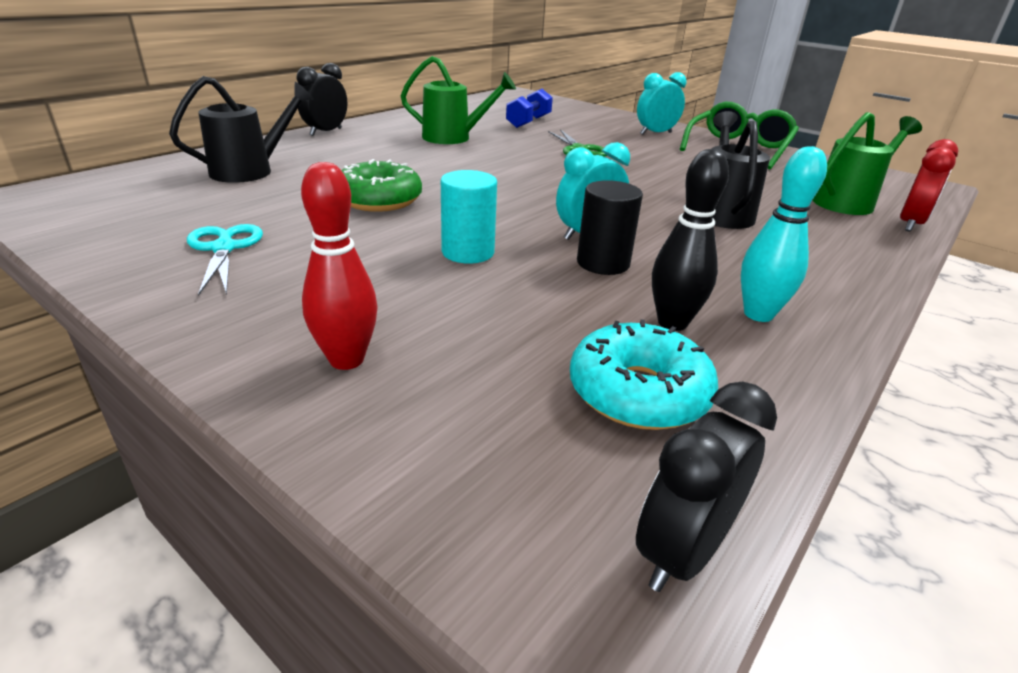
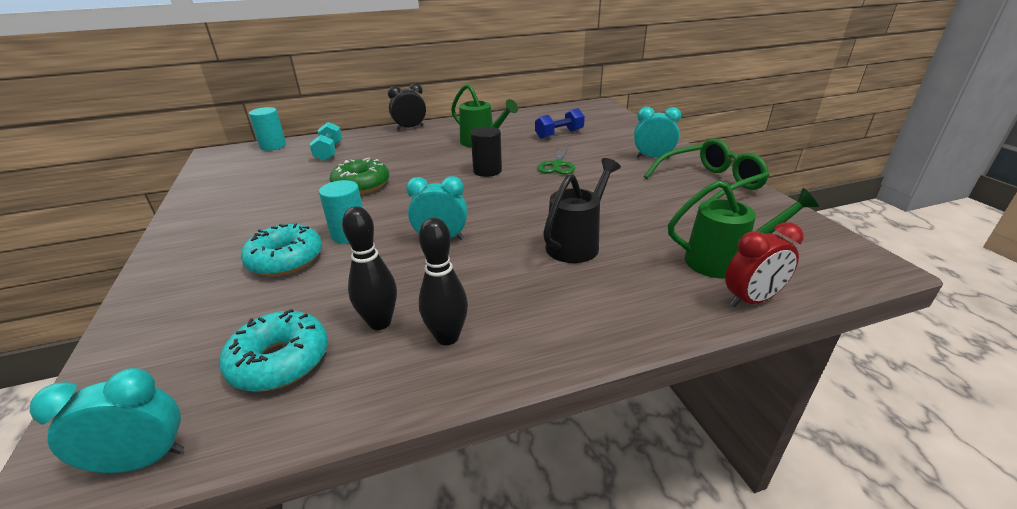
camera: 35 degrees right, 0 degrees up
black watering can [169,76,314,183] -> turquoise dumbbell [309,122,342,161]
turquoise scissors [187,224,263,296] -> none
red bowling pin [301,162,378,370] -> none
black cylinder [577,180,643,275] -> black cylinder moved to [471,127,502,177]
black clock [636,381,777,592] -> turquoise clock [30,368,184,473]
turquoise bowling pin [741,146,827,322] -> black bowling pin [419,218,468,345]
none -> turquoise donut [241,224,322,276]
none -> turquoise cylinder [249,107,286,151]

